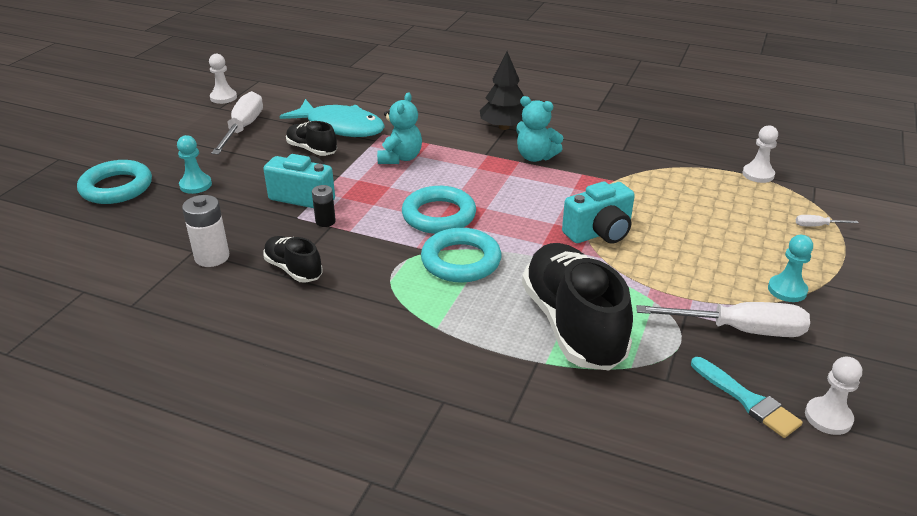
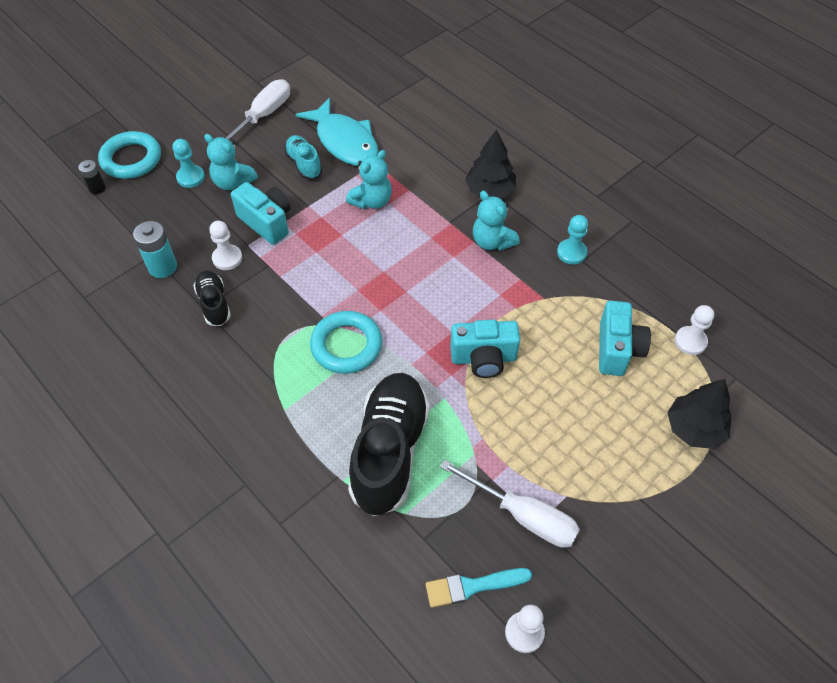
camera: 25 degrees right, 20 degrees up
white battery [182,195,229,267] -> turquoise battery [133,221,177,278]
white pawn [209,54,237,104] -> white pawn moved to [209,221,242,270]
black shoe [286,121,337,156] -> turquoise shoe [284,135,322,179]
black battery [312,185,336,227] -> black battery moved to [78,160,106,194]
turquoise ring [402,186,476,234] -> none
turquoise brush [691,357,803,438] -> turquoise brush turned 90 degrees clockwise [425,568,532,608]
turquoise pawn [768,235,813,302] -> turquoise pawn moved to [557,215,588,264]
white screwdriver [796,215,859,227] -> black tree [667,379,731,449]
none -> turquoise teddy bear [204,134,258,190]
none -> turquoise camera [599,301,651,376]

